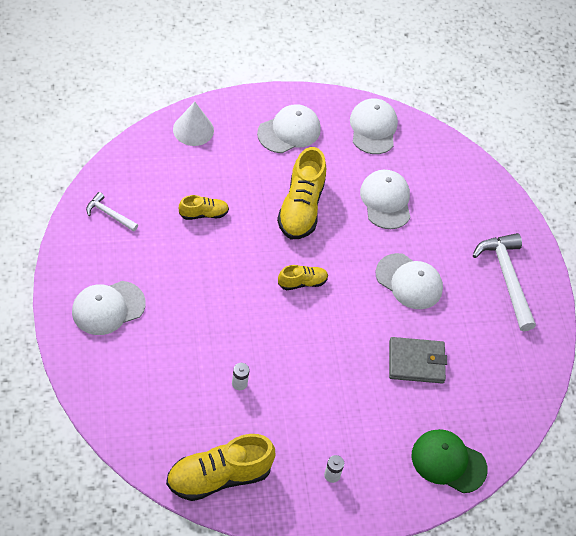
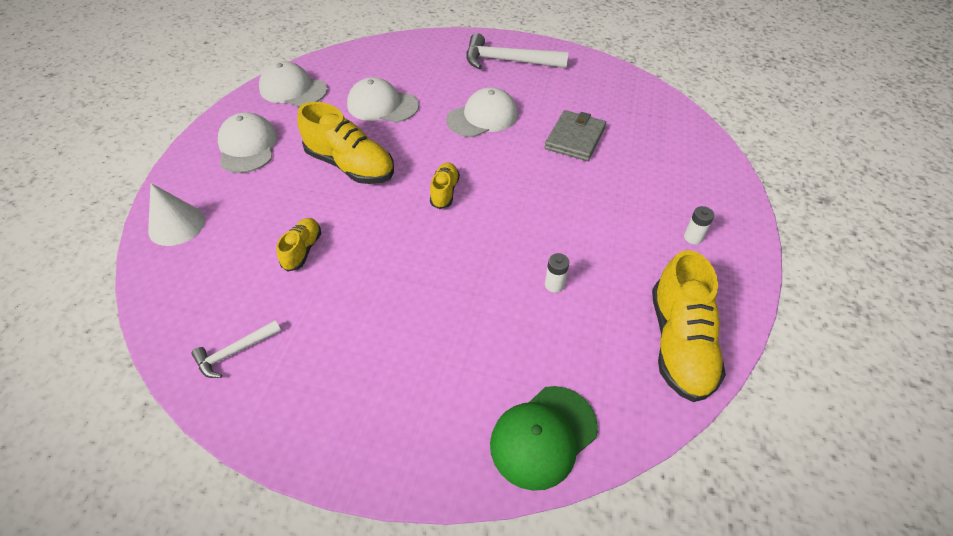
camera: 60 degrees left, 5 degrees down
white cap [72,281,146,335] -> none
green cap [412,429,488,493] -> green cap moved to [490,386,598,491]

